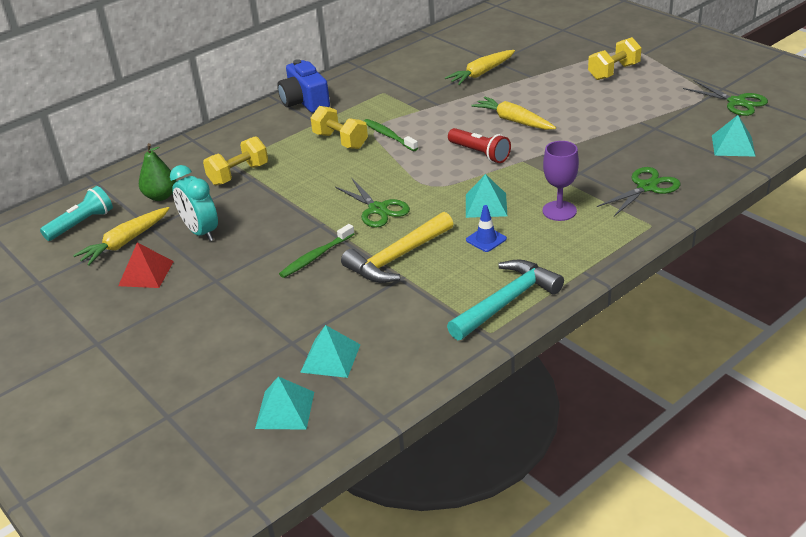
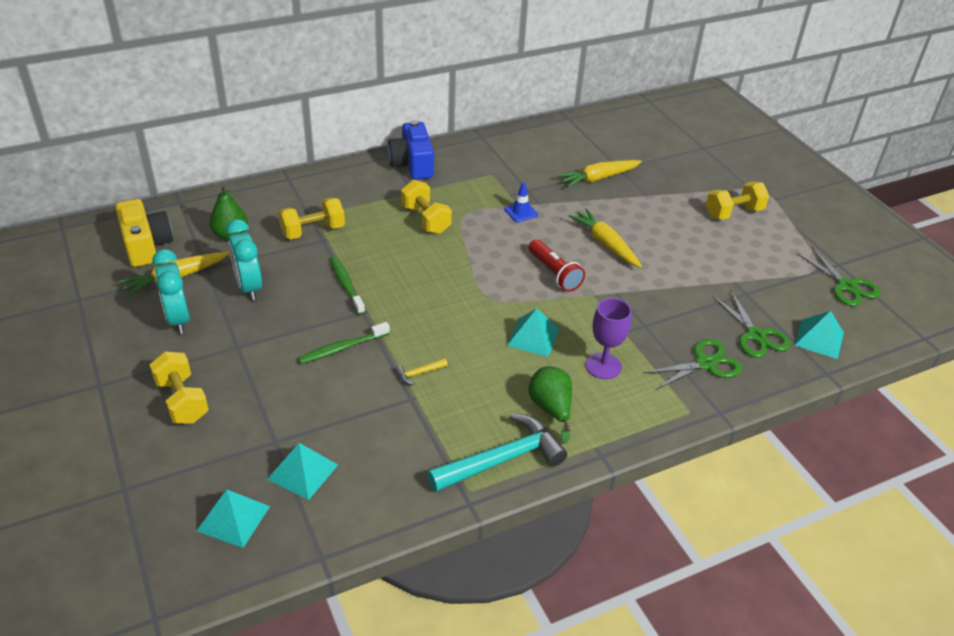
camera: 10 degrees right, 5 degrees up
turquoise flashlight [40,186,113,241] -> yellow camera [115,199,173,267]
red pyramid [118,242,174,288] -> turquoise clock [152,249,190,334]
green scissors [335,179,410,228] -> green scissors moved to [712,291,791,358]
yellow hammer [341,212,453,283] -> yellow hammer [395,358,448,385], size x0.41
green toothbrush [364,119,418,151] -> green toothbrush moved to [330,256,365,315]
blue traffic cone [466,205,507,252] -> blue traffic cone moved to [504,182,538,222]
none -> yellow dumbbell [150,352,209,424]
none -> green pear [529,366,572,444]

